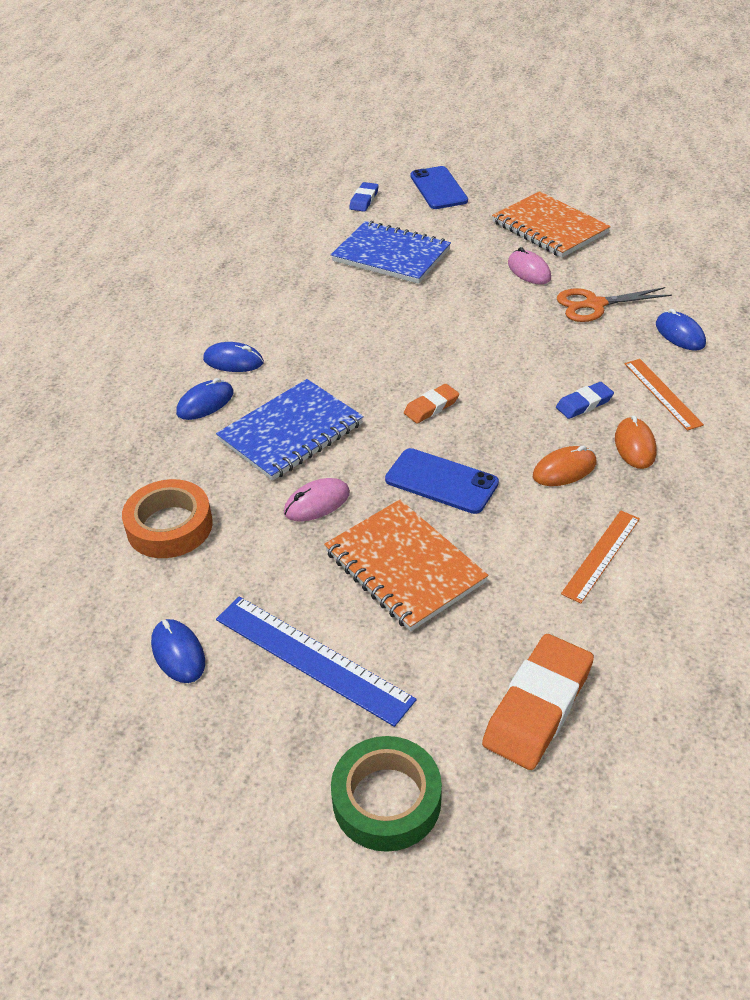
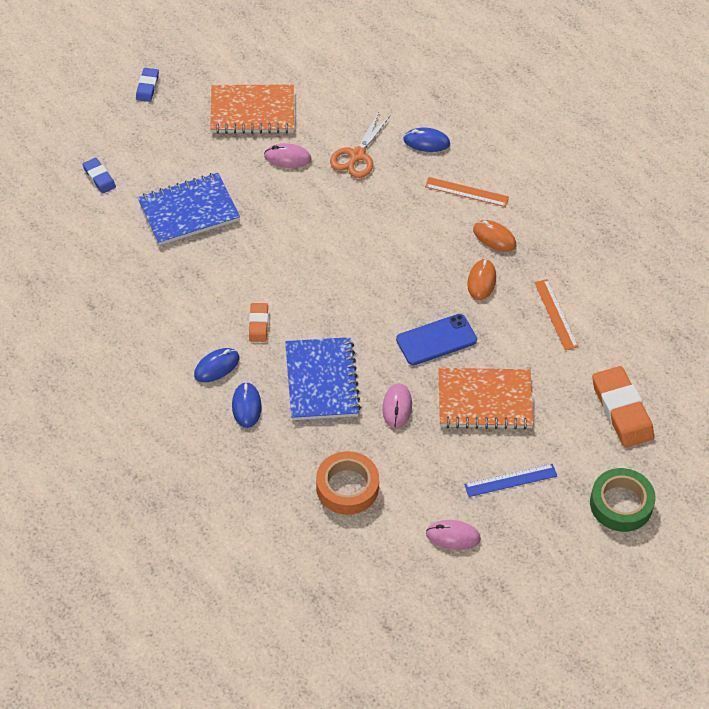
camera: 55 degrees left, 10 degrees up
blue mouse [151,619,205,683] -> pink mouse [426,520,481,550]
blue ruler [216,596,416,727] -> blue ruler [464,464,557,497], size x0.64
orange eraser [404,384,459,423] -> orange eraser moved to [249,303,268,342]
blue phone [410,166,468,209] -> none
blue eraser [556,382,614,419] -> blue eraser moved to [136,68,159,102]

